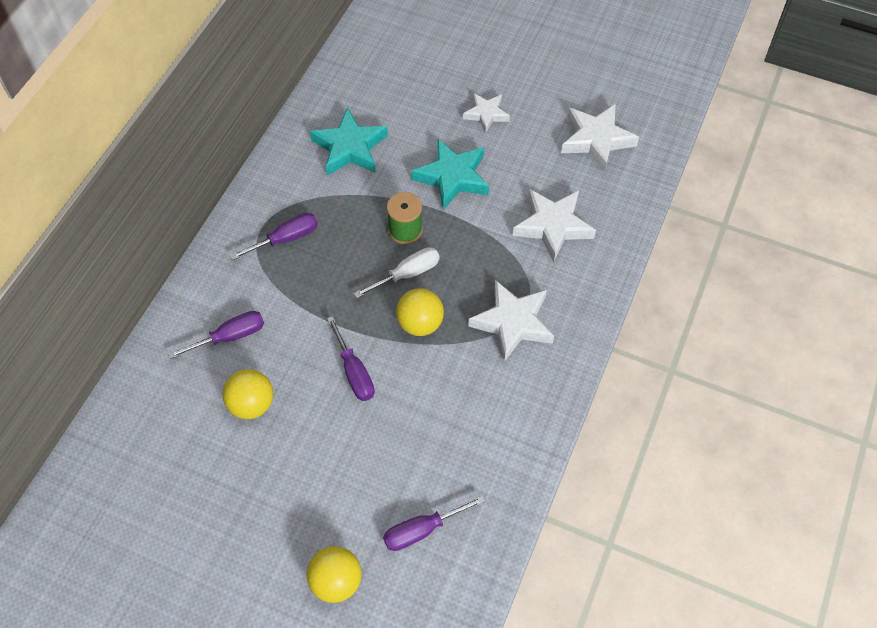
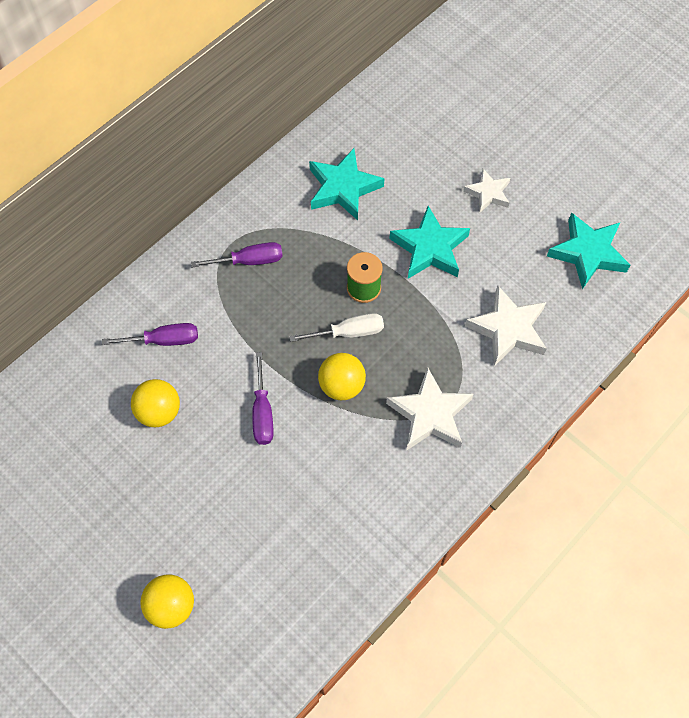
camera: 20 degrees right, 5 degrees up
purple screwdriver [383,496,485,551] -> none
white star [561,104,639,172] -> turquoise star [547,212,630,289]

